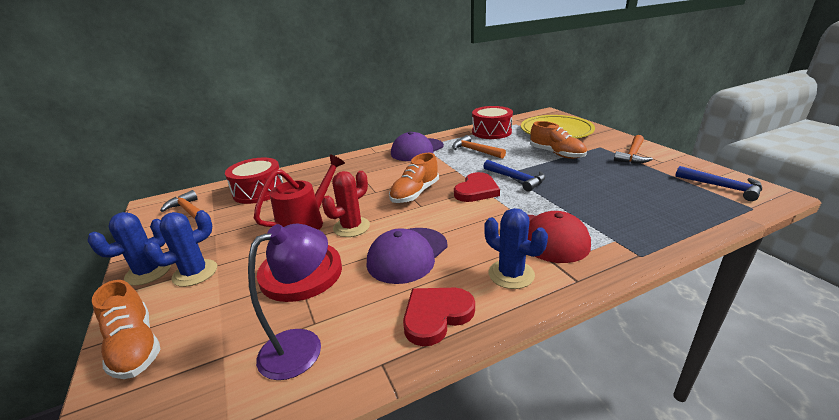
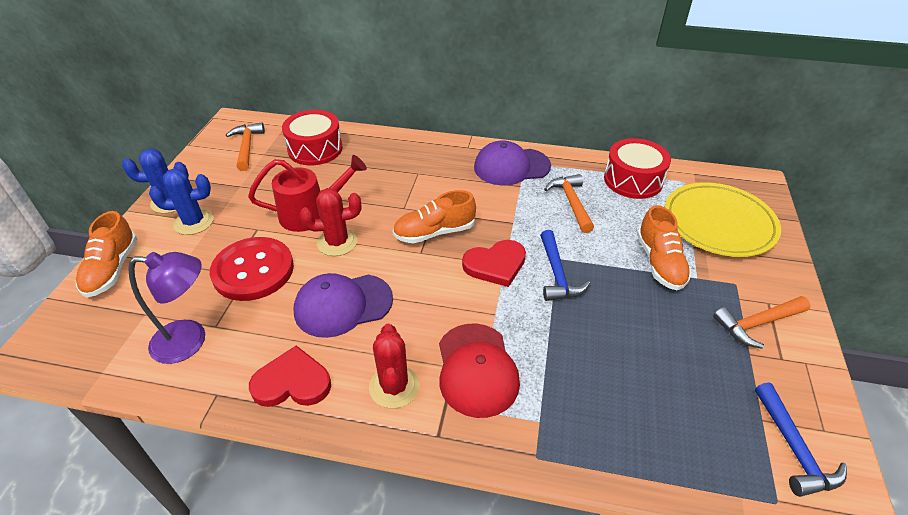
camera: 35 degrees right, 15 degrees up
blue cactus [484,208,548,289] -> red cactus [369,324,419,408]

